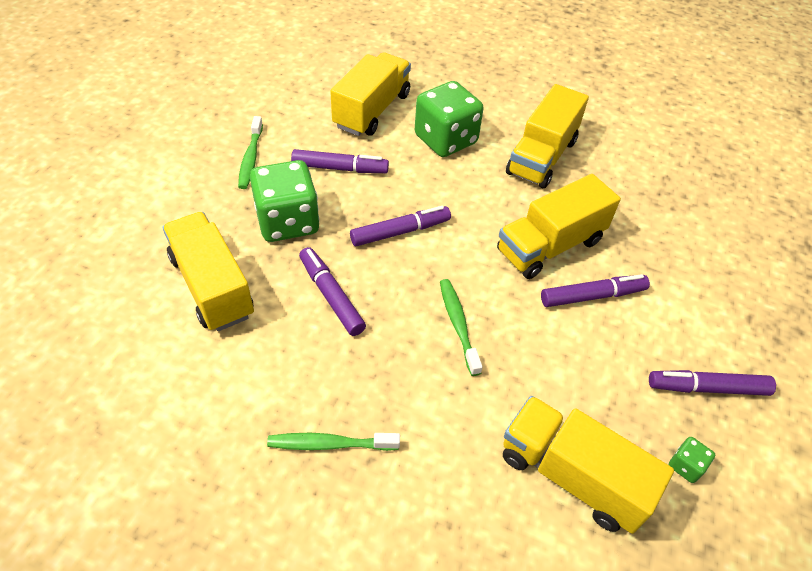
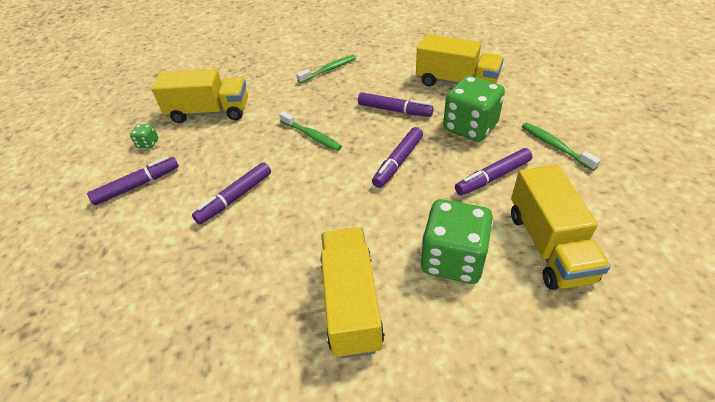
camera: 150 degrees right, 5 degrees down
yellow truck [497,174,621,279] -> none

